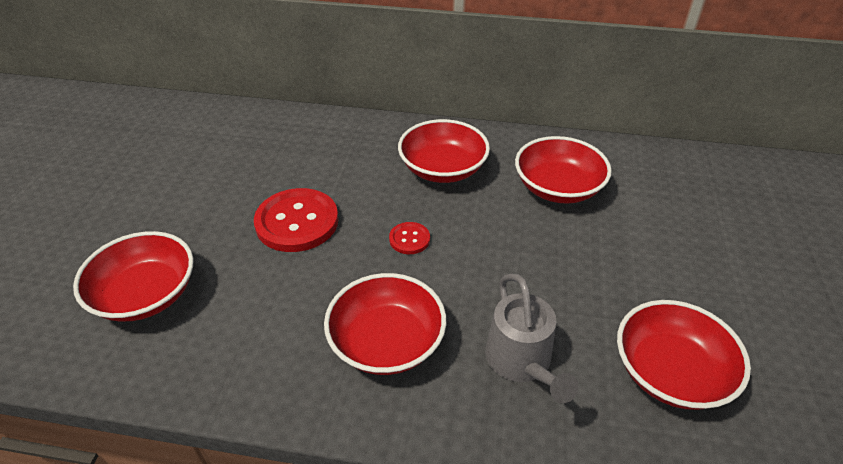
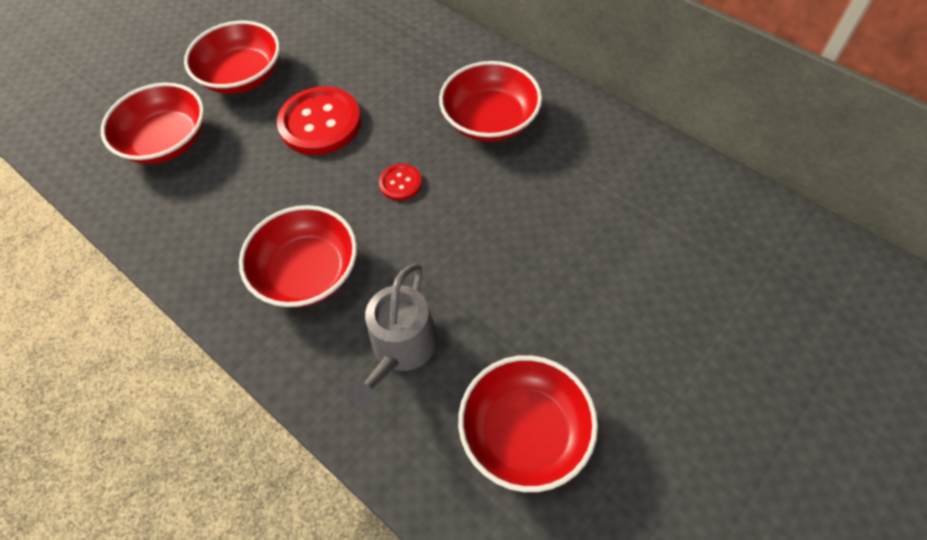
camera: 35 degrees right, 15 degrees up
red bowl [515,136,612,204] -> red bowl moved to [184,21,280,94]

